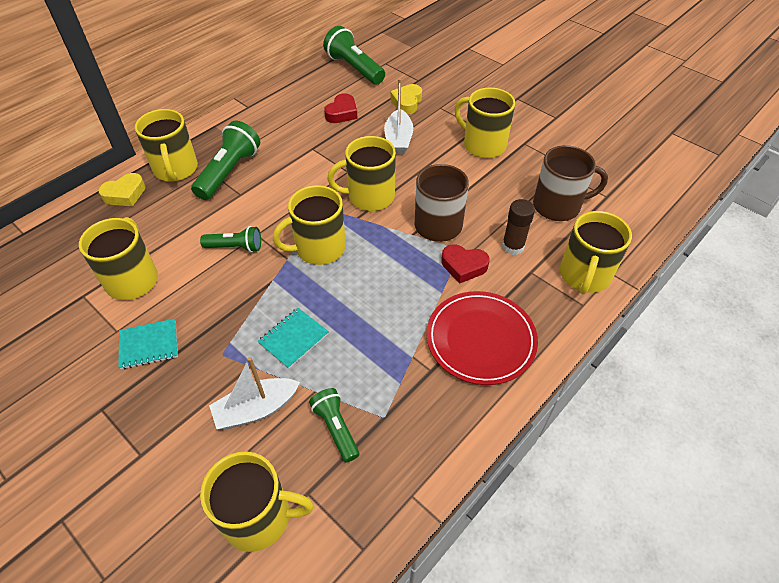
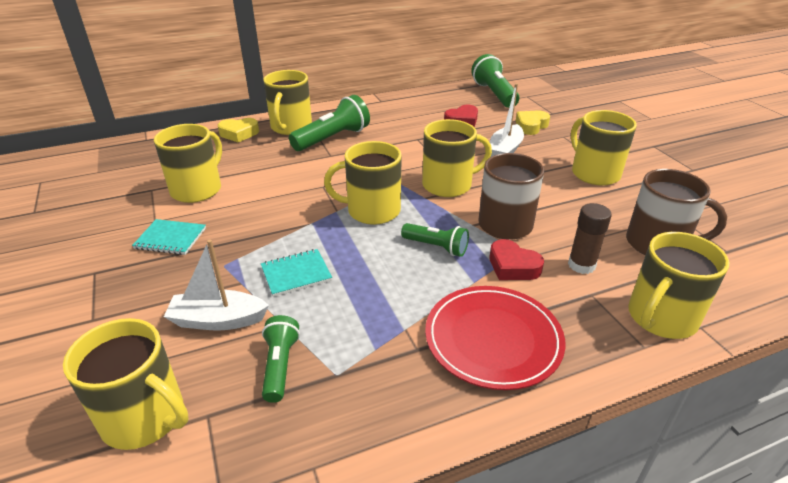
camera: 25 degrees right, 15 degrees down
green flashlight [200,226,261,252] -> green flashlight moved to [401,223,469,257]
yellow mug [327,136,396,211] -> yellow mug turned 150 degrees clockwise [422,119,492,197]

